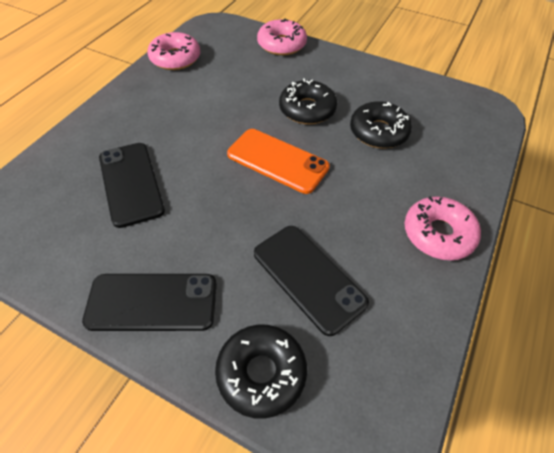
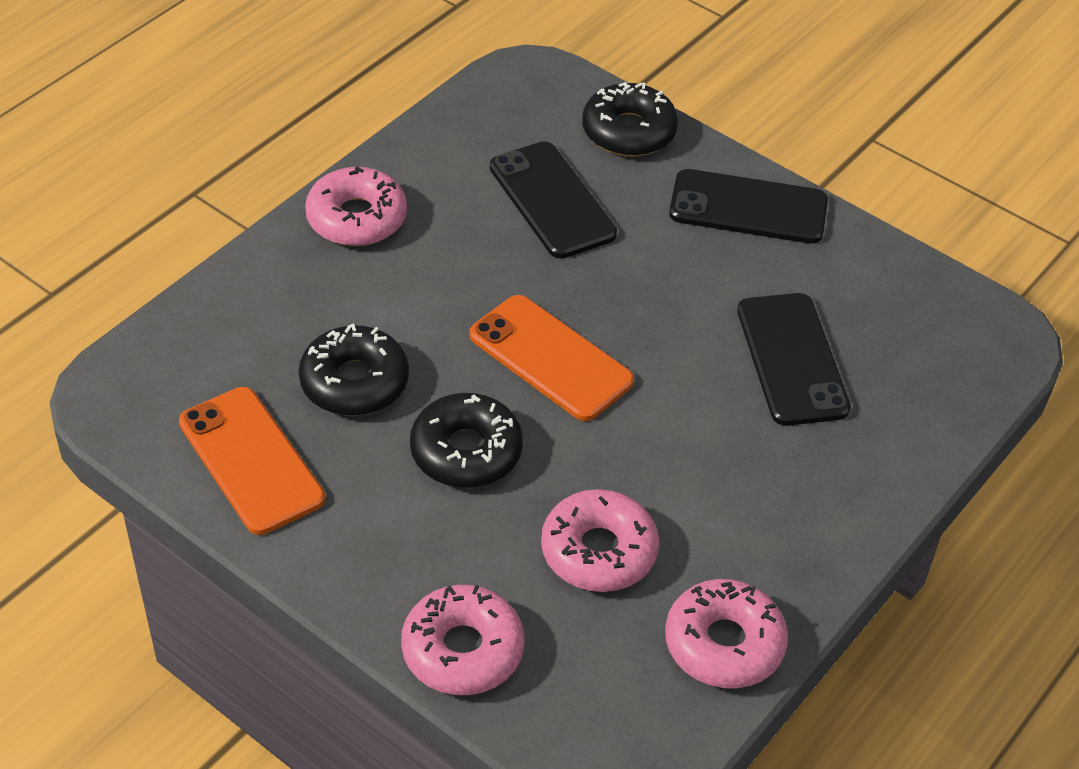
camera: 170 degrees left, 5 degrees down
none -> orange phone [179,387,325,535]
none -> pink donut [541,489,659,592]

